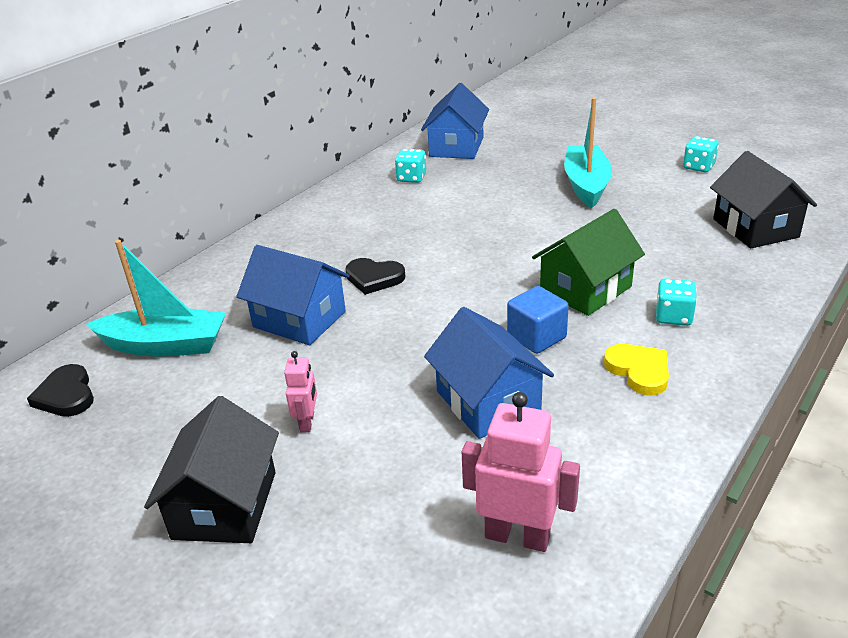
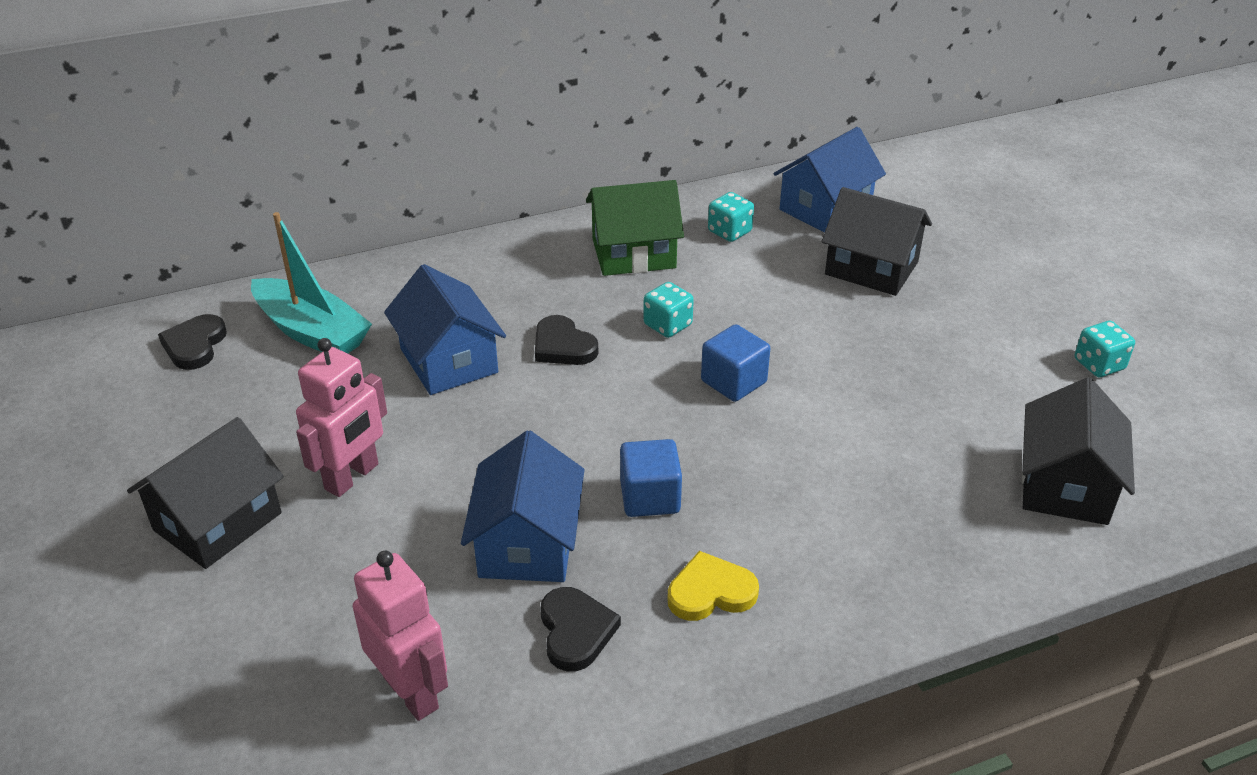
camera: 30 degrees right, 5 degrees up
pink robot [284,351,317,432] -> pink robot [296,338,387,497], size x1.78
green house [532,209,645,316] -> green house moved to [586,180,684,276]
turquoise boat [564,97,612,208] -> none
yellow heart [604,344,669,396] -> yellow heart turned 105 degrees counterclockwise [668,551,759,621]
turquoise dice [656,278,697,326] -> turquoise dice moved to [643,282,694,338]
none -> black heart [541,587,621,671]
none -> blue cube [701,324,770,402]
none -> black house [821,187,932,296]

